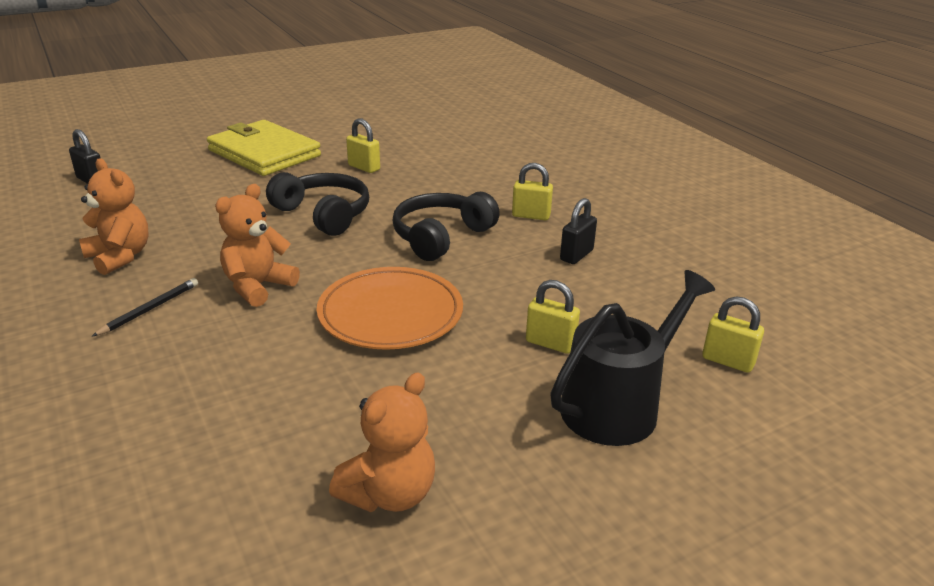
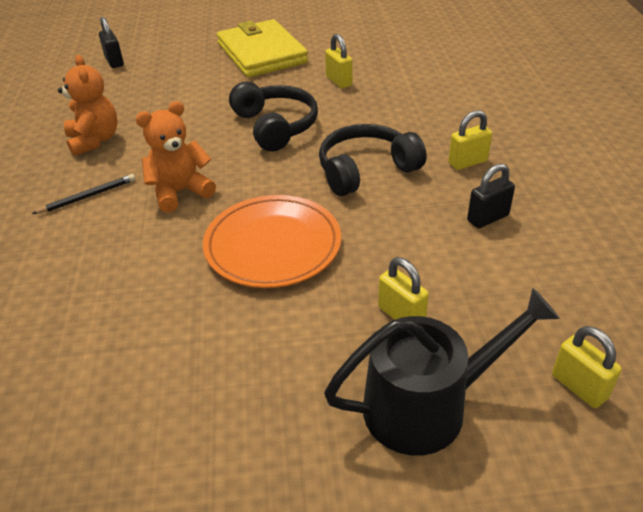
camera: 25 degrees right, 10 degrees up
orange teddy bear [329,372,435,512] -> none
yellow padlock [512,163,553,220] -> yellow padlock turned 60 degrees counterclockwise [448,110,492,170]

